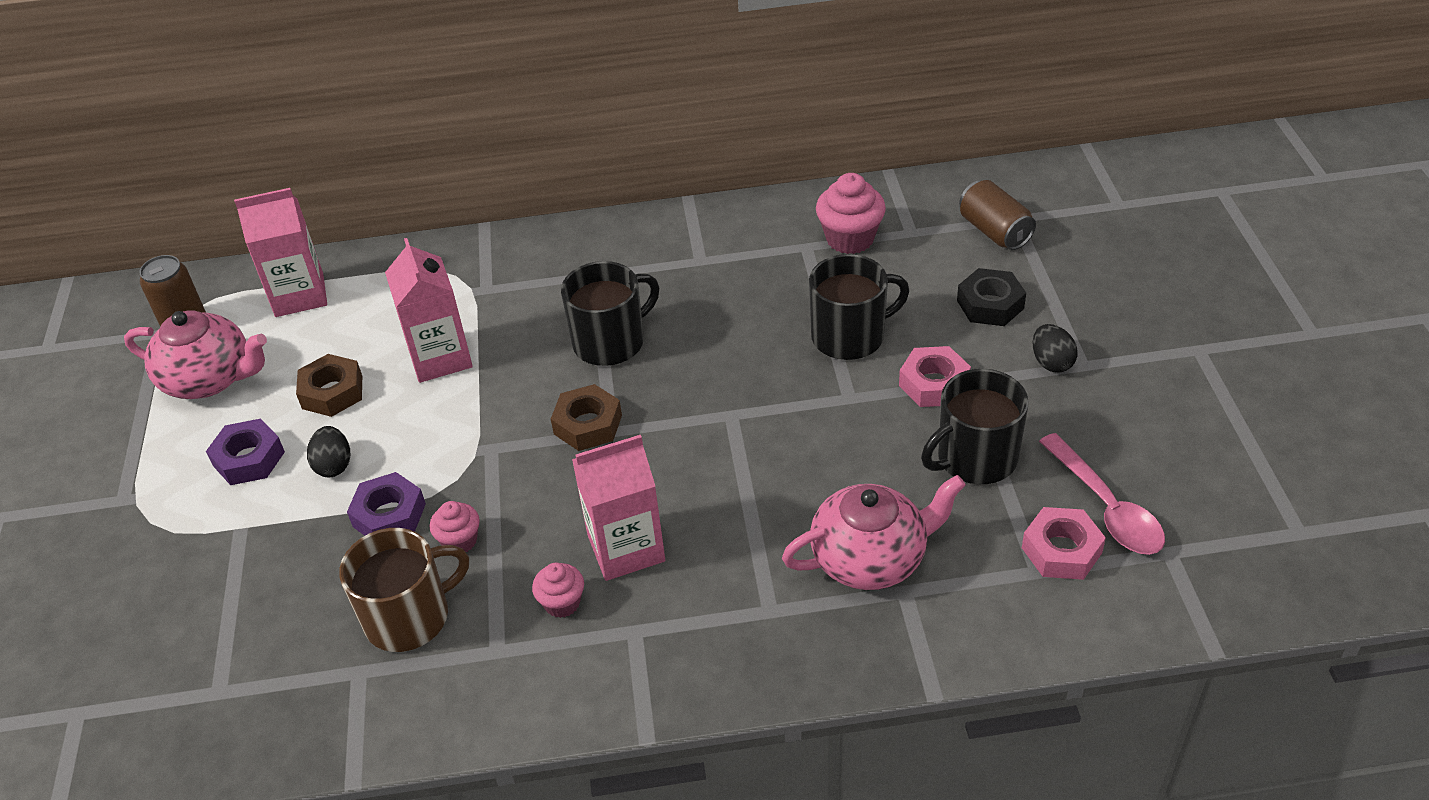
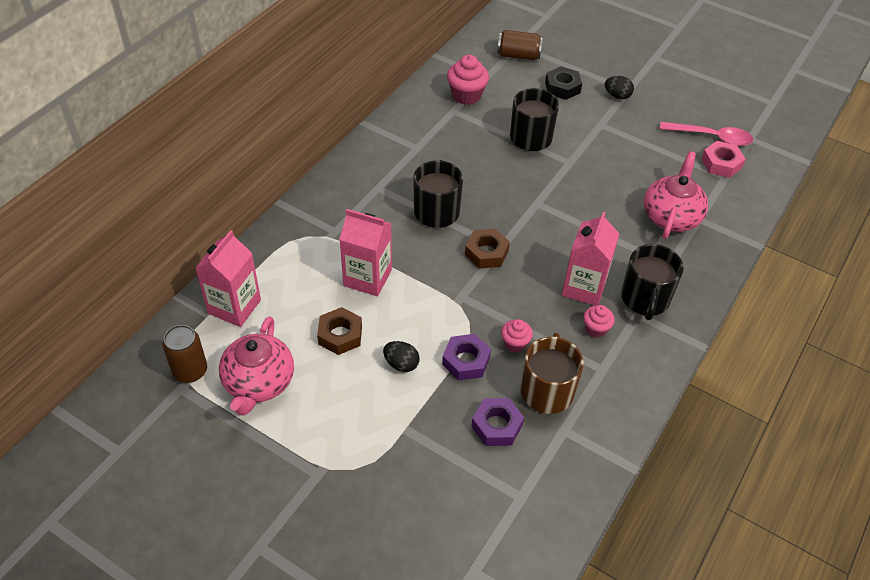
camera: 55 degrees left, 5 degrees up
pink teapot [124,311,267,399] -> pink teapot turned 135 degrees clockwise [219,316,294,415]
purple nut [206,419,285,485] -> purple nut moved to [471,398,524,446]
pink nut [899,346,971,407] -> none
black mug [921,369,1029,484] -> black mug moved to [621,244,684,320]

